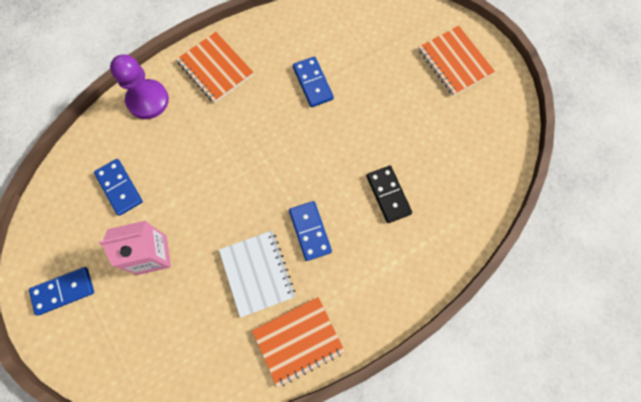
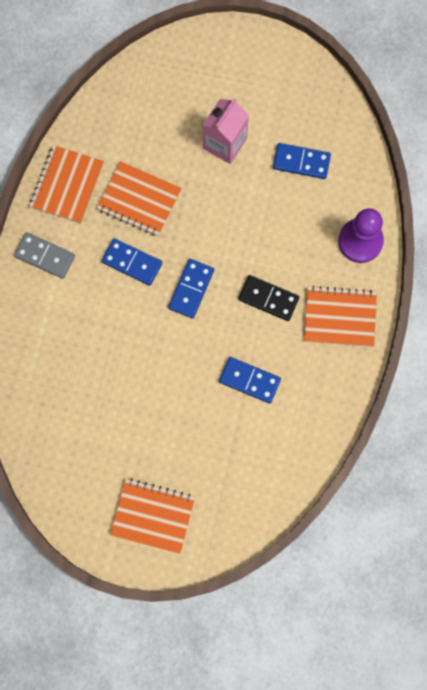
camera: 135 degrees right, 5 degrees up
blue domino [29,267,94,316] -> blue domino moved to [168,259,214,318]
white notebook [219,231,296,318] -> orange notebook [97,161,182,236]
black domino [366,166,412,223] -> black domino moved to [238,275,299,321]
none -> grey domino [14,232,75,279]

